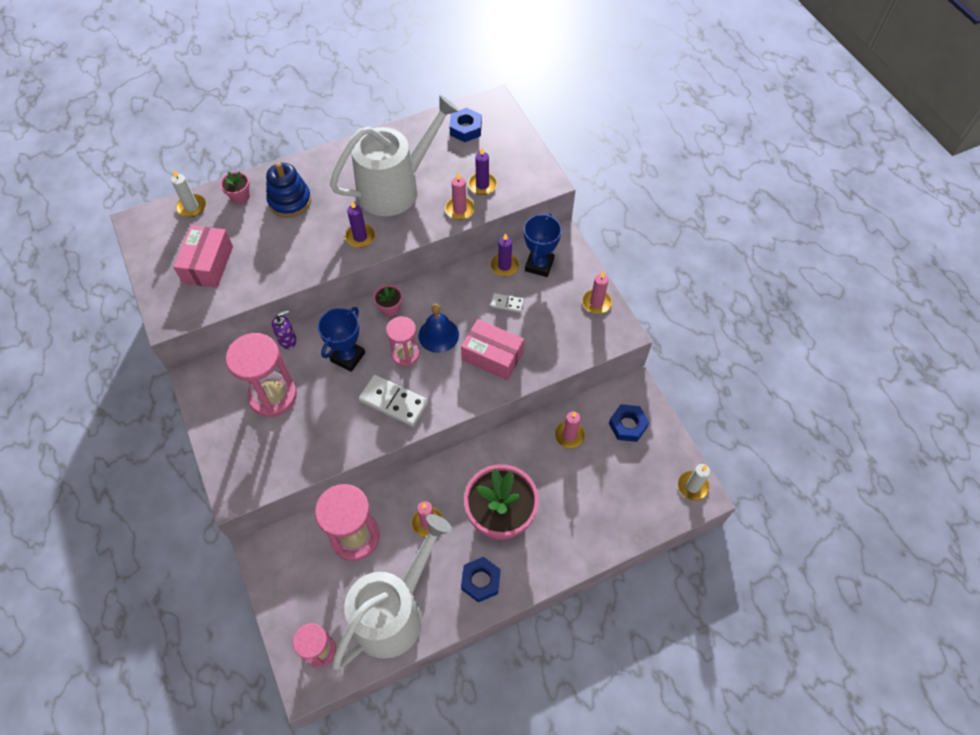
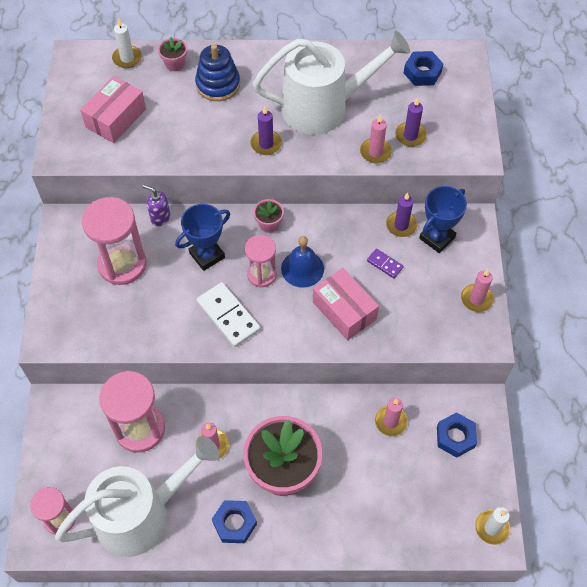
camera: 25 degrees right, 0 degrees up
purple soap dispenser [272,310,297,349] -> purple soap dispenser turned 150 degrees counterclockwise [143,185,170,226]
white domino [490,293,524,313] -> purple domino [367,249,404,278]

